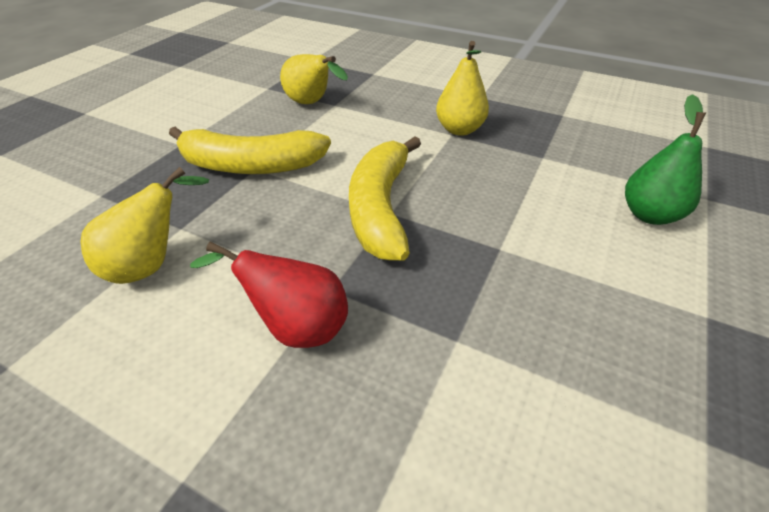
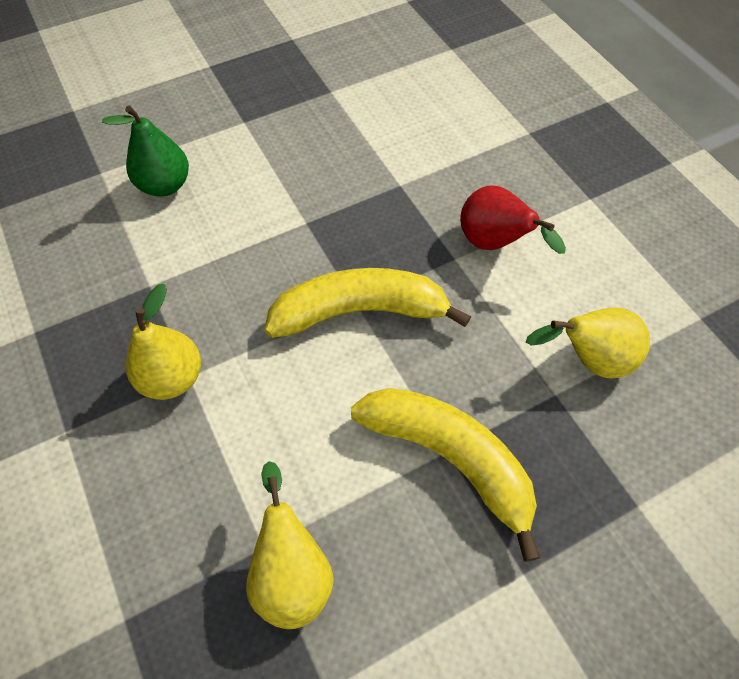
camera: 145 degrees left, 15 degrees up
yellow banana [349,136,421,261] -> yellow banana turned 135 degrees counterclockwise [264,268,471,338]

